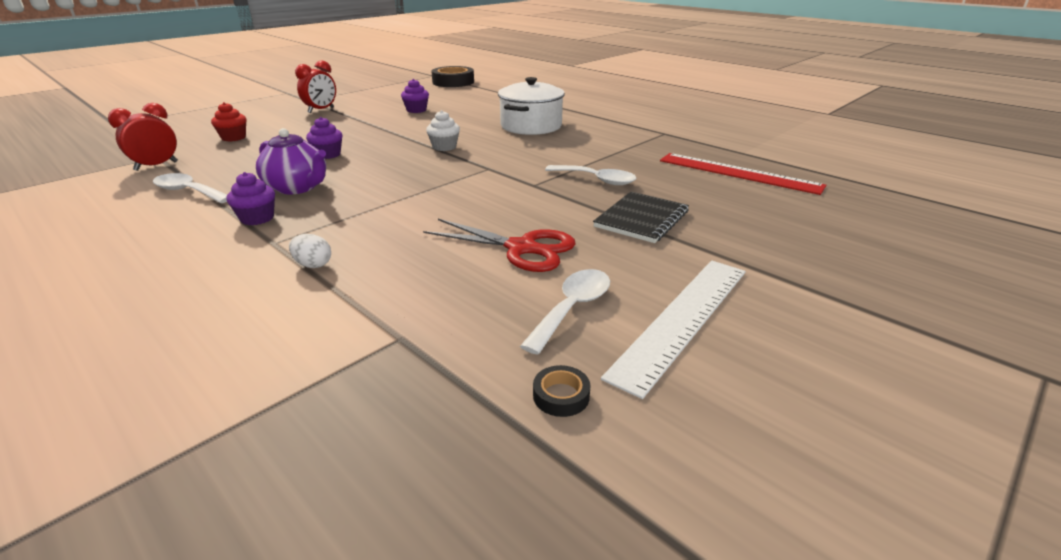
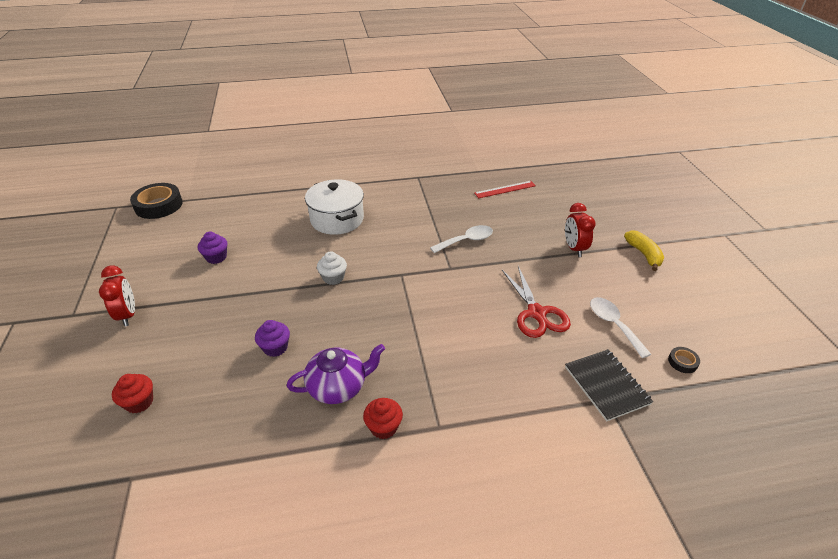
camera: 55 degrees left, 10 degrees up
red clock [108,103,178,171] -> red clock moved to [565,203,596,257]
white spoon [153,173,227,203] -> none
purple cupcake [227,172,275,225] -> red cupcake [363,398,403,439]
white egg [289,234,331,268] -> none
red scissors [423,219,575,272] -> red scissors turned 105 degrees clockwise [502,266,571,338]
black notebook [593,192,689,243] -> black notebook moved to [565,349,653,421]
white ruler [601,261,746,399] -> none
red ruler [660,153,826,195] -> red ruler [474,181,536,198], size x0.62
none -> yellow banana [624,230,664,271]

